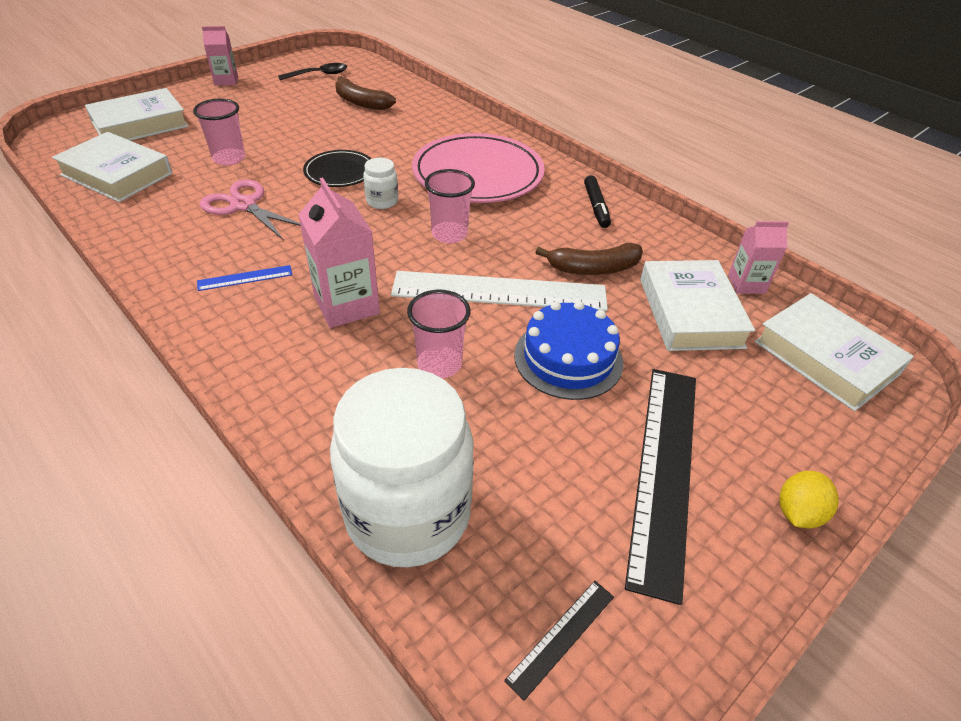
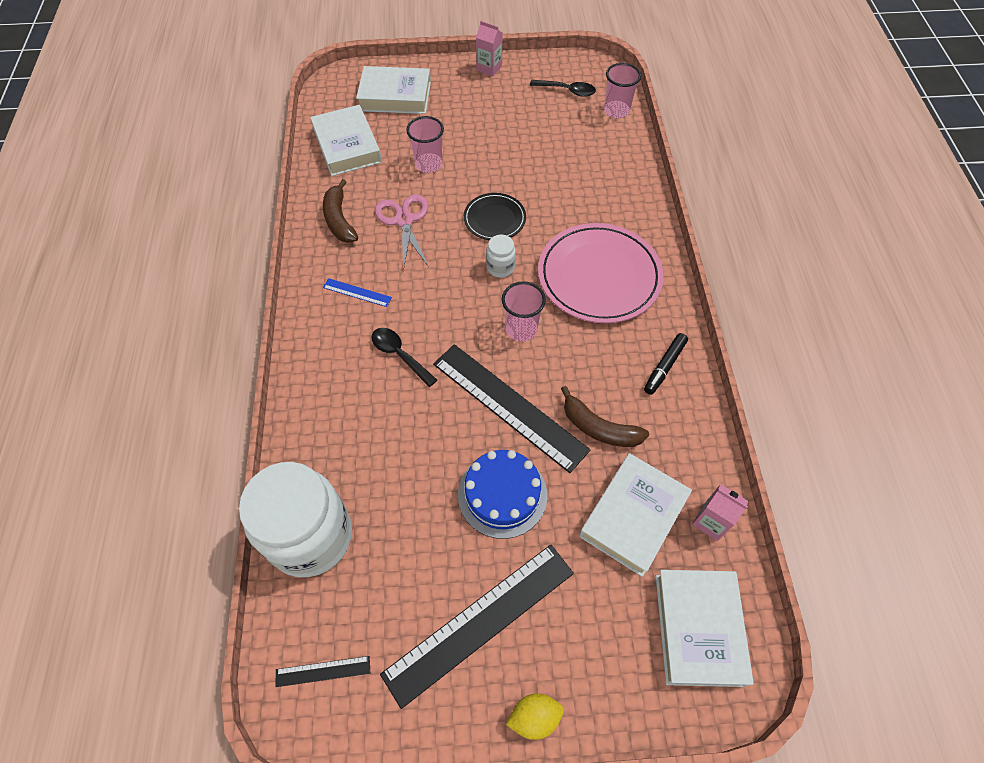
camera: 40 degrees right, 15 degrees up
pink carton [298,178,380,328] -> black spoon [371,328,437,387]
brown banana [335,76,396,110] -> brown banana moved to [323,179,358,243]
white ruler [391,271,608,311] -> black ruler [433,344,591,473]
pink cup [407,289,471,378] -> pink cup moved to [604,63,641,118]

